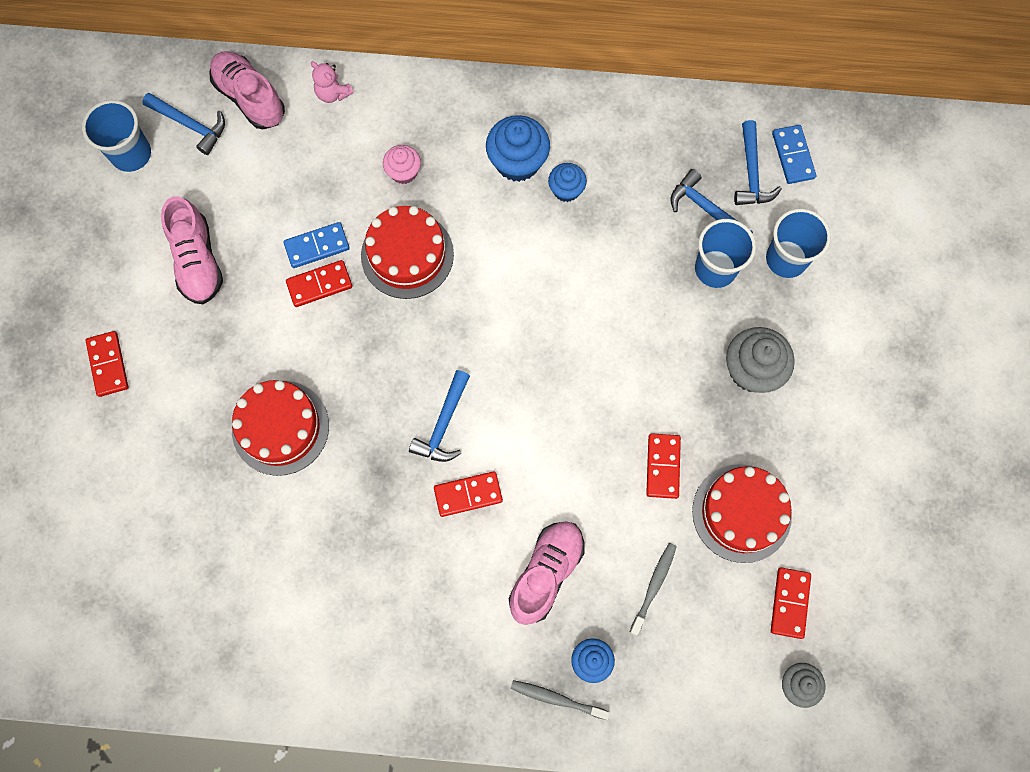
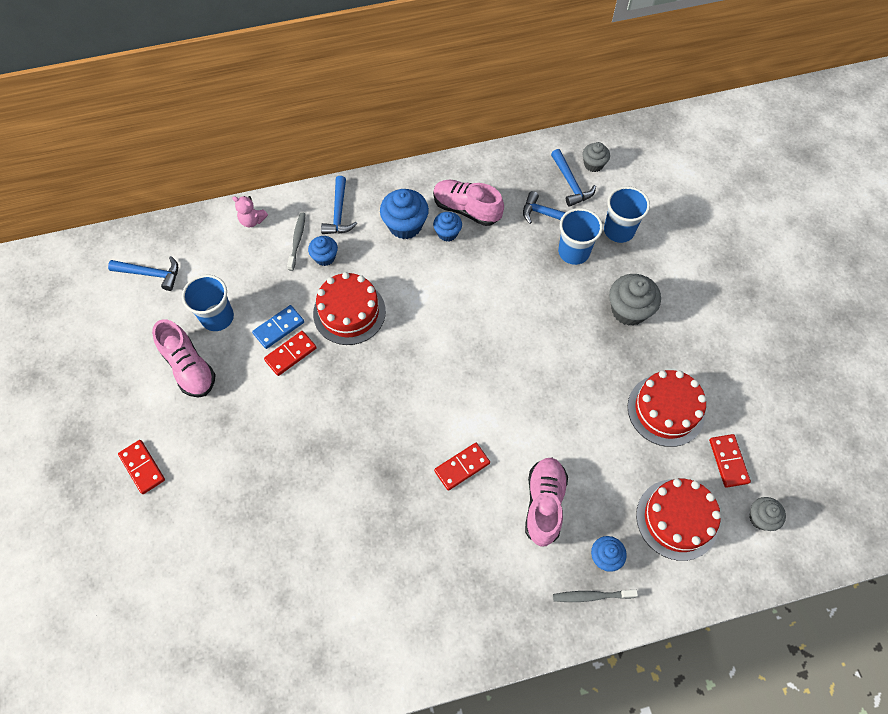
camera: 20 degrees left, 10 degrees down
blue cup [82,100,151,172] -> blue cup moved to [182,275,234,331]
pink shoe [209,51,285,129] -> pink shoe moved to [433,180,504,226]
red cake [232,380,329,476] -> red cake moved to [636,479,721,561]
pink cupcake [383,145,421,184] -> blue cupcake [308,236,338,266]
blue hammer [409,370,470,462] -> blue hammer moved to [321,176,357,234]
grey toothbrush [630,543,677,636] -> grey toothbrush moved to [287,212,305,271]
red domino [646,433,681,499] -> none
blue domino [772,125,816,184] -> grey cupcake [582,142,610,172]

